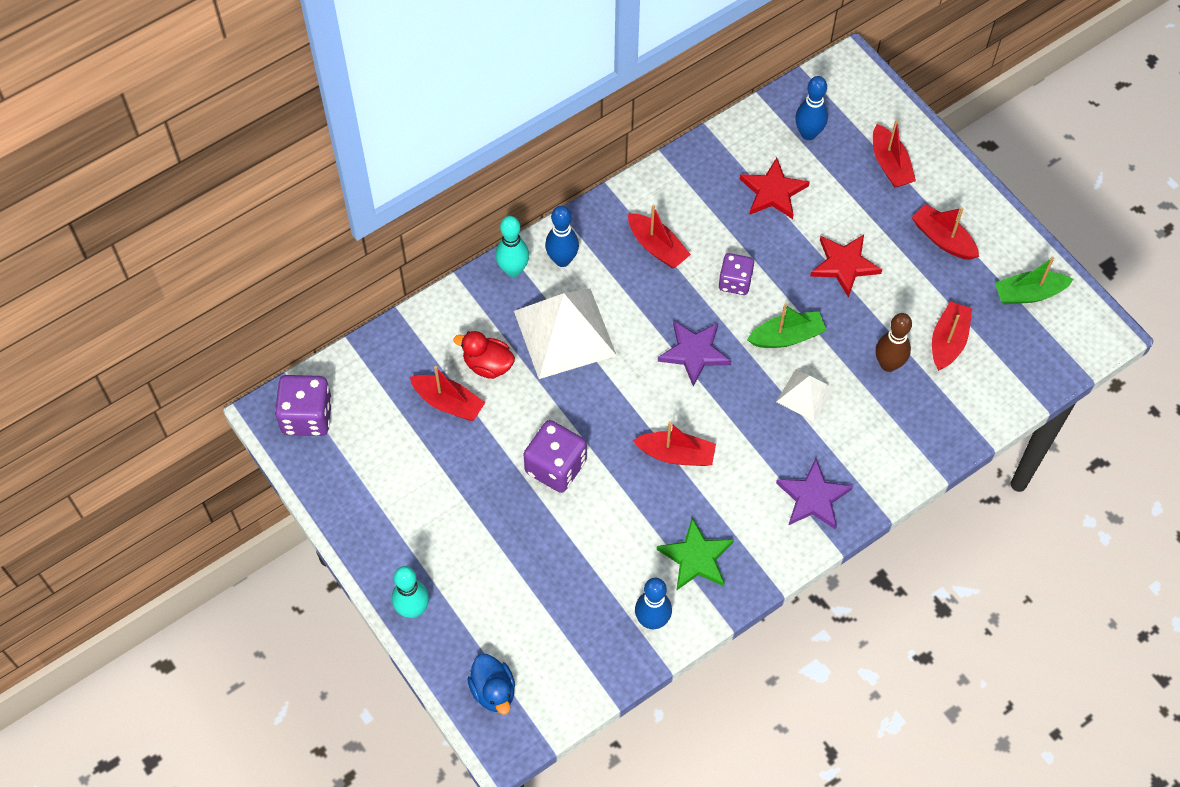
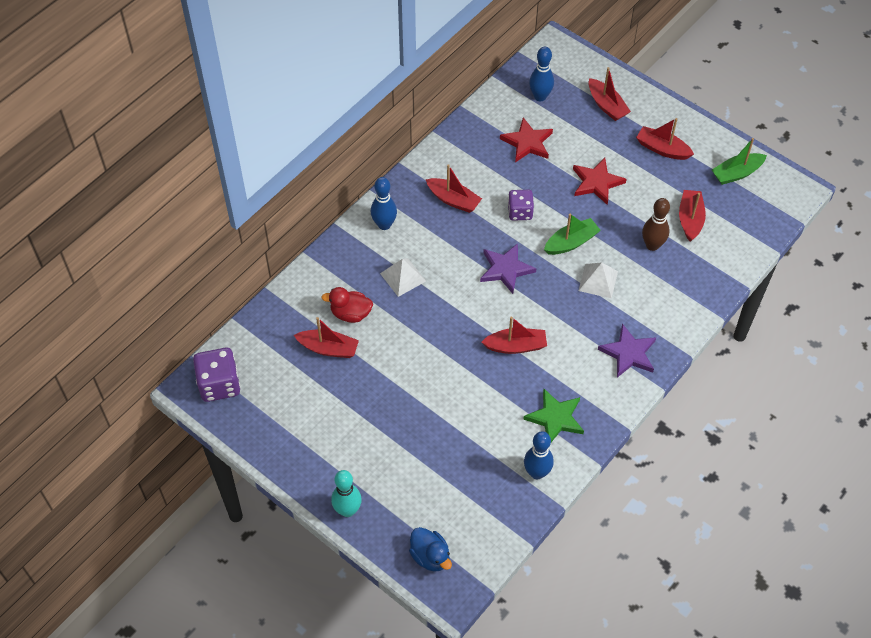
camera: 15 degrees left, 5 degrees down
turquoise bowling pin [495,216,529,277] -> none
white pyramid [514,288,617,379] -> white pyramid [380,258,426,297], size x0.52
purple dice [523,420,587,493] -> none

